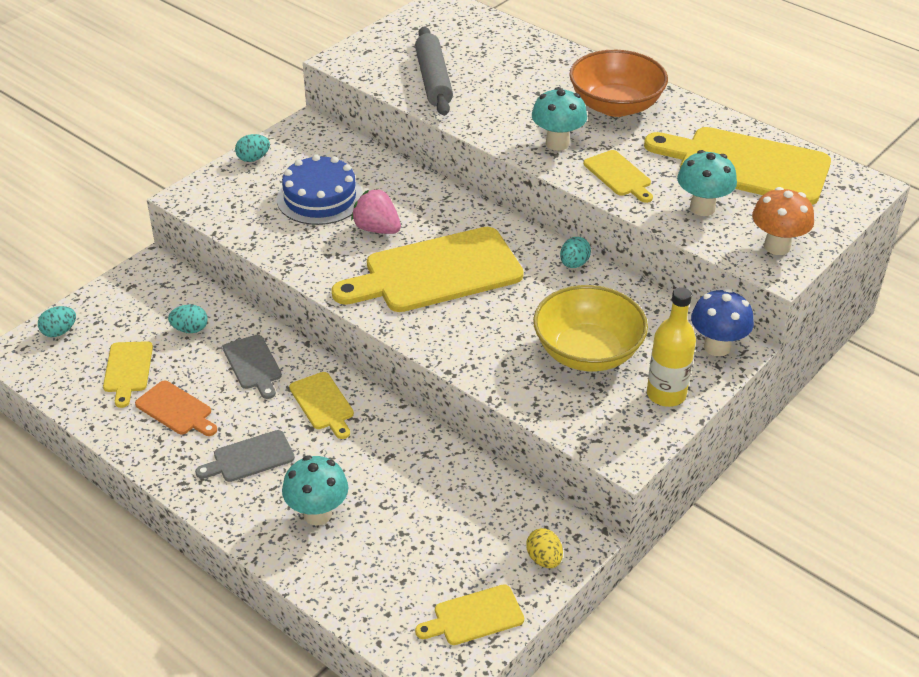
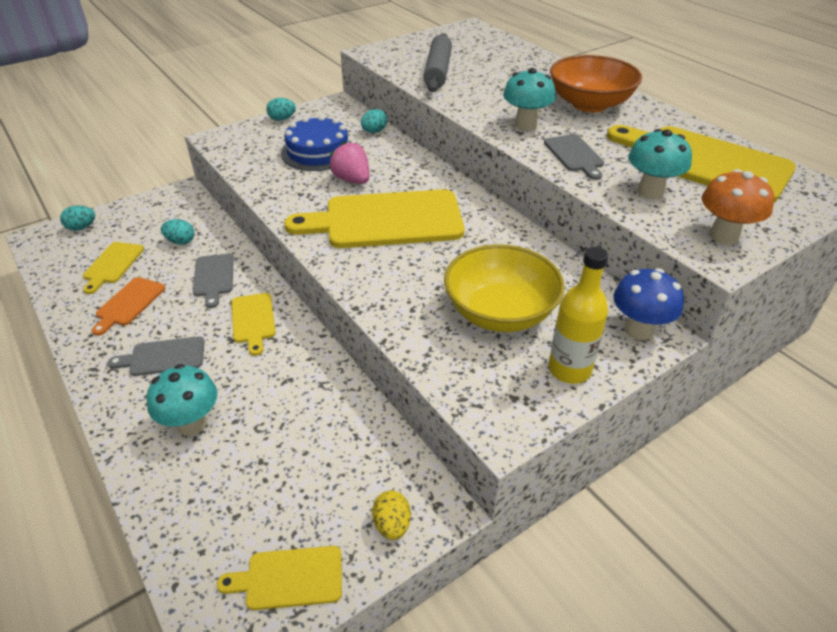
camera: 15 degrees right, 0 degrees up
orange cutting board [135,381,217,436] -> orange cutting board turned 60 degrees clockwise [91,277,165,336]
turquoise egg [560,237,591,268] -> turquoise egg moved to [361,109,387,133]
yellow cutting board [584,150,653,203] -> grey cutting board [544,134,604,180]

